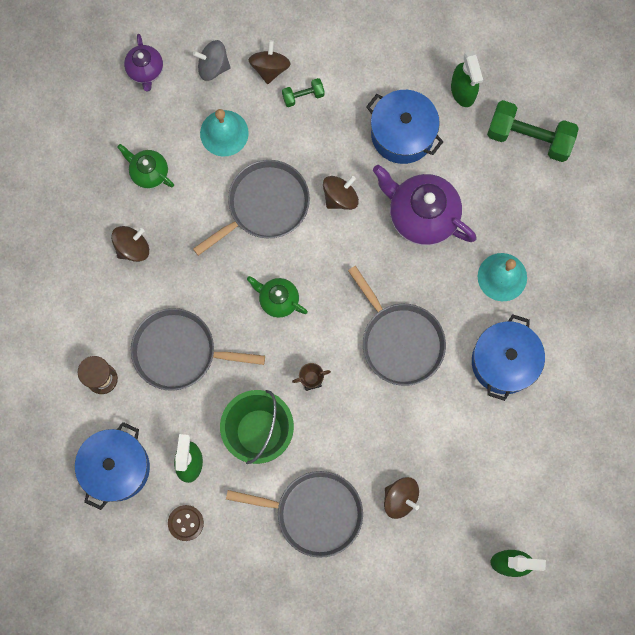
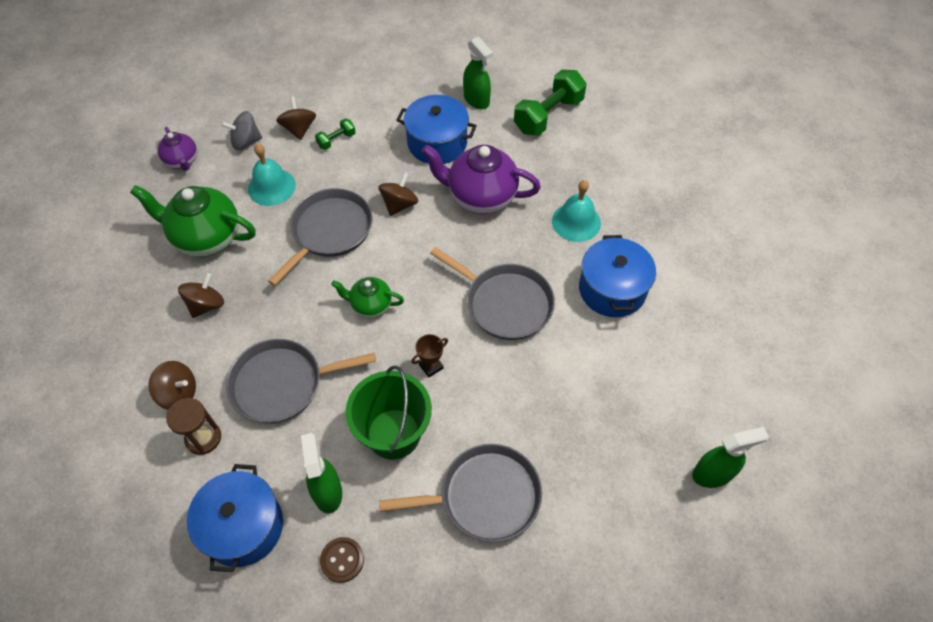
camera: 20 degrees left, 20 degrees down
green teapot [117,144,174,189] -> green teapot [130,185,256,257], size x1.80
brown spinning top [384,477,419,519] -> brown spinning top moved to [148,361,196,410]
green dumbbell [487,100,579,162] -> green dumbbell turned 45 degrees counterclockwise [514,70,587,136]

